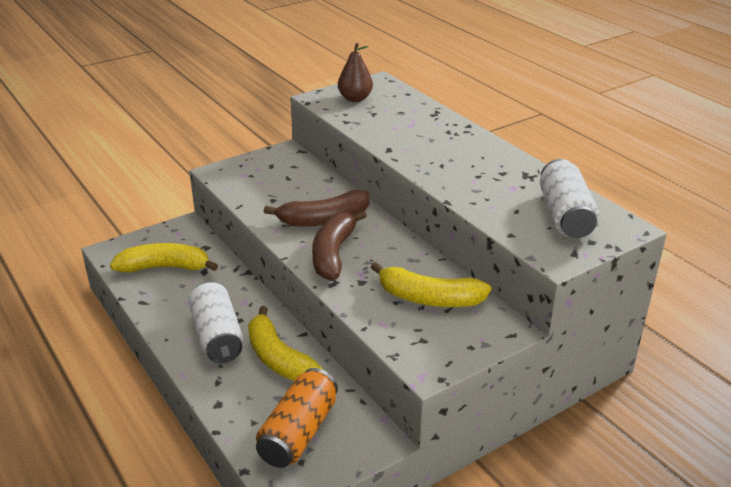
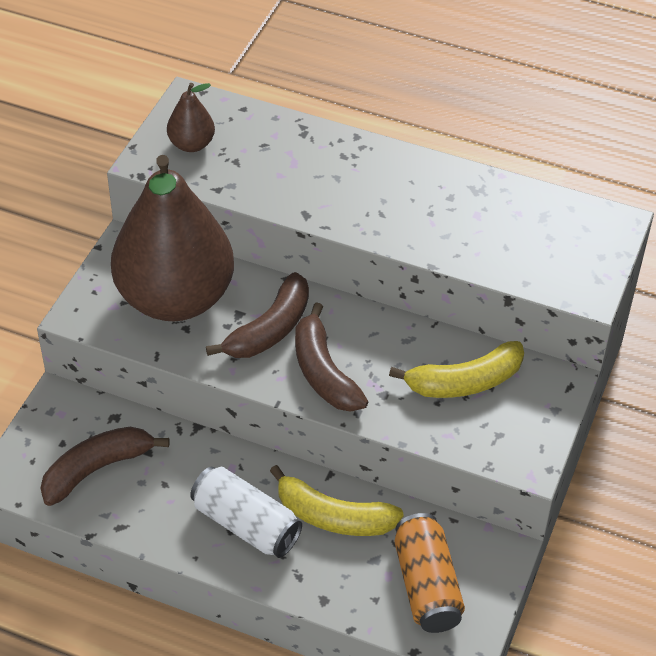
camera: 35 degrees left, 15 degrees up
yellow banana [110,243,218,272] -> brown banana [40,427,170,506]
white can [540,159,600,238] -> none
none -> brown pear [111,155,234,321]

